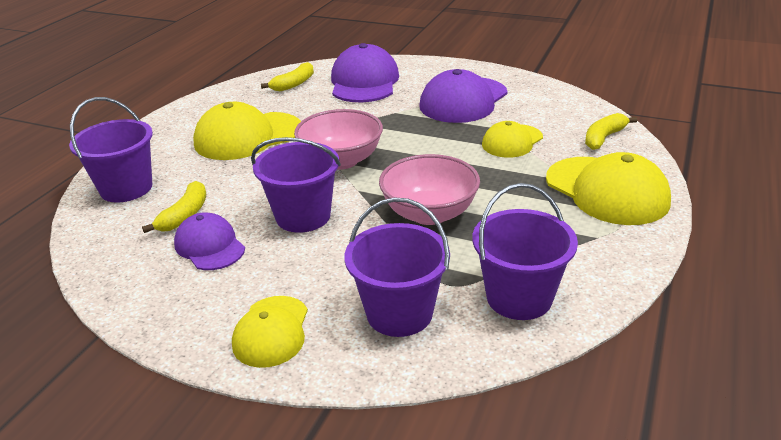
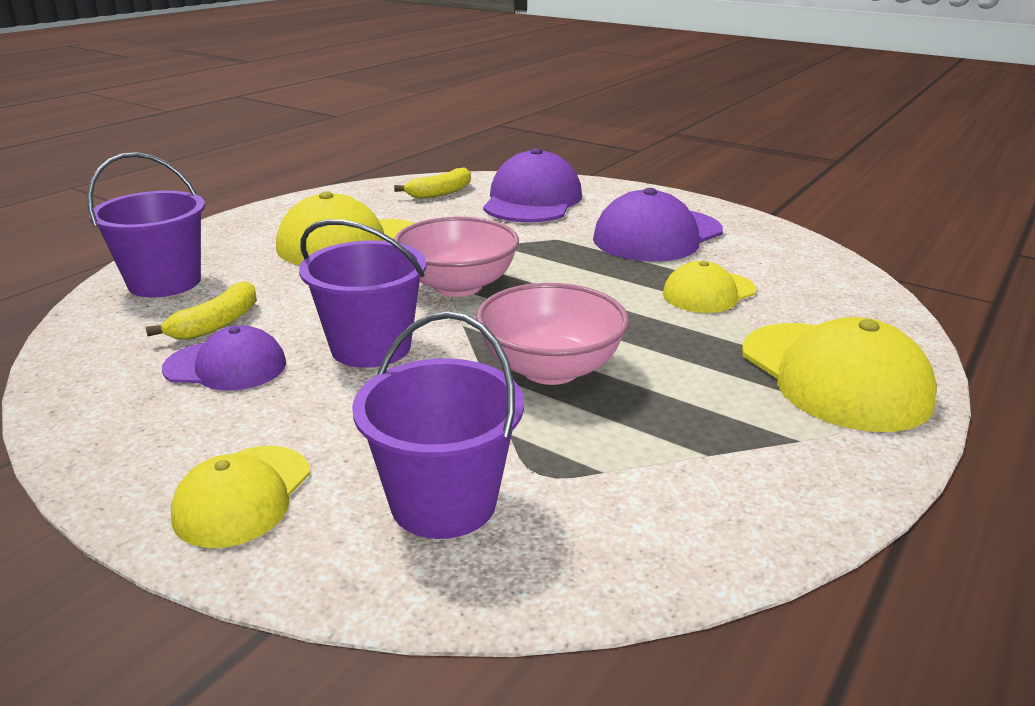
camera: 10 degrees right, 5 degrees down
purple cap [174,213,245,270] -> purple cap turned 120 degrees clockwise [162,325,286,391]
purple bucket [472,183,578,320] -> none
yellow banana [585,113,637,150] -> none

